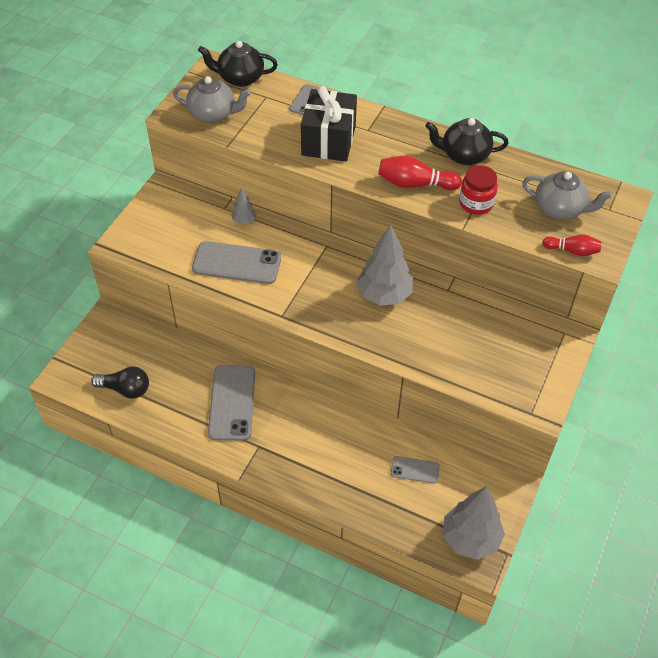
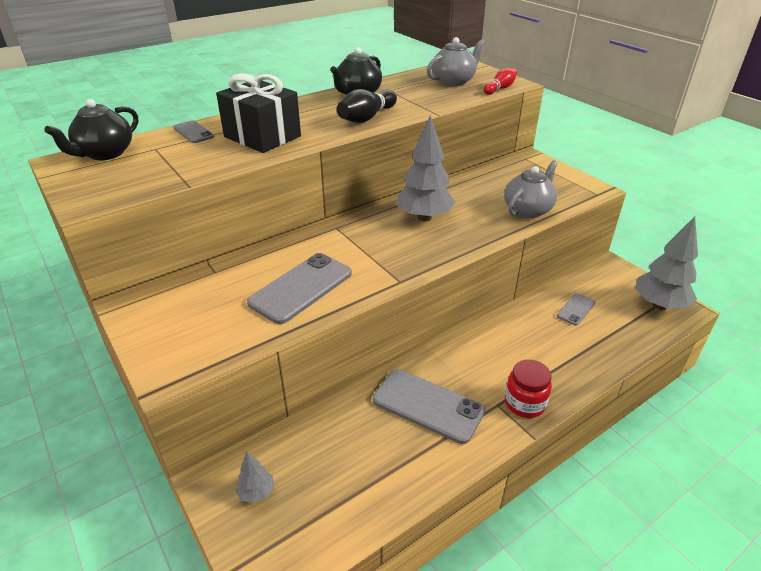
camera: 60 degrees left, 15 degrees down
black light bulb [91,366,149,399] -> none
grey teapot [173,76,251,123] -> grey teapot moved to [504,160,558,218]
grey tree [231,187,257,224] -> grey tree moved to [235,452,274,504]
red bowling pin [378,156,462,190] -> black bowling pin [337,89,397,123]
red jar [459,165,498,215] -> red jar moved to [505,359,552,418]

